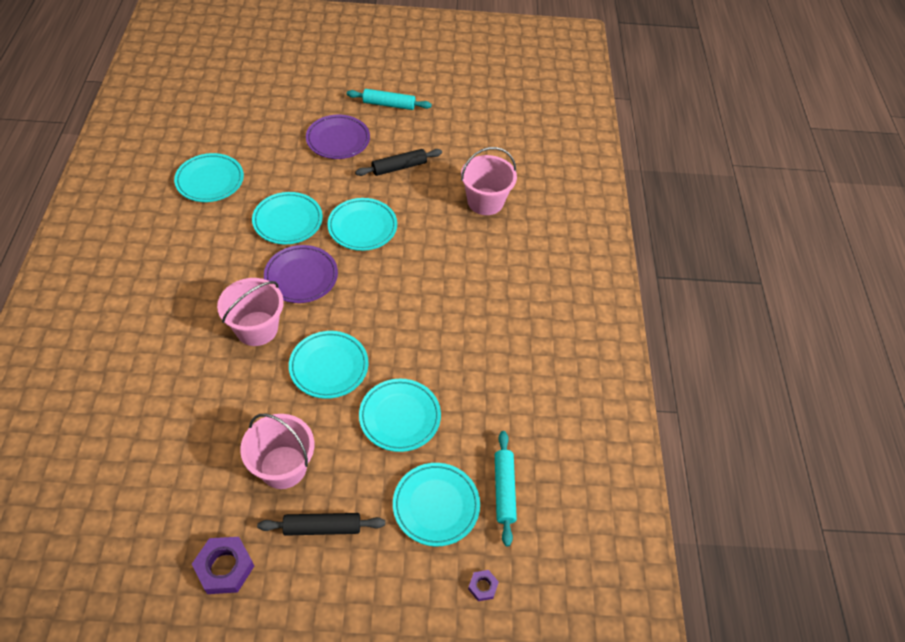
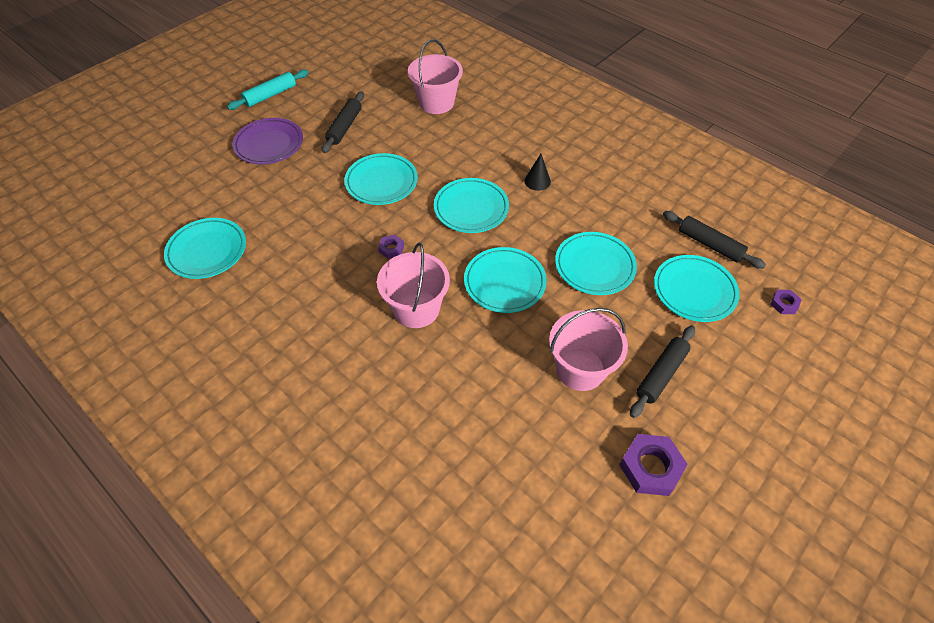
camera: 45 degrees left, 0 degrees up
turquoise plate [252,192,323,244] -> turquoise plate moved to [434,178,509,233]
purple plate [264,245,338,303] -> purple nut [378,234,404,259]
turquoise rolling pin [495,431,517,546] -> black rolling pin [663,211,766,269]
none -> black cone [524,154,551,191]

